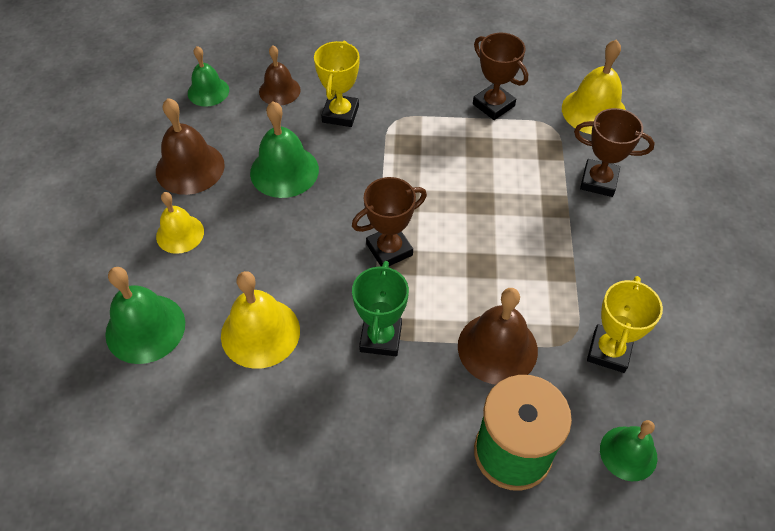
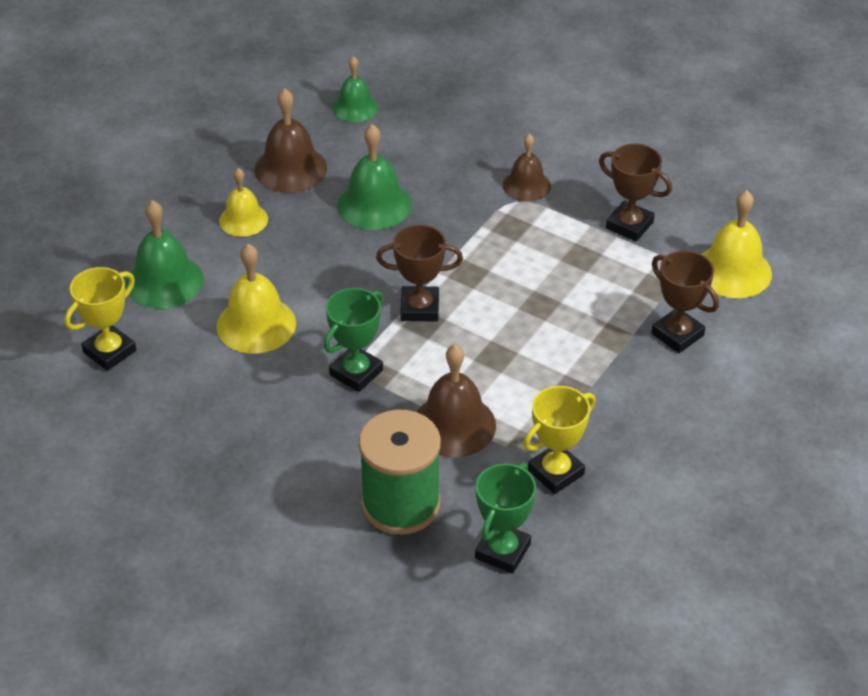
camera: 30 degrees right, 10 degrees down
brown bell [259,45,301,106] -> brown bell moved to [503,134,551,202]
yellow trophy [314,41,359,127] -> yellow trophy moved to [65,267,136,371]
brown trophy [473,33,528,120] -> brown trophy turned 45 degrees counterclockwise [599,144,672,241]
green bell [600,420,657,481] -> green trophy [475,463,536,574]

